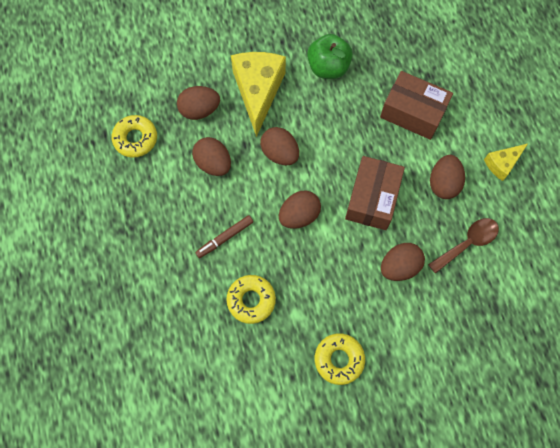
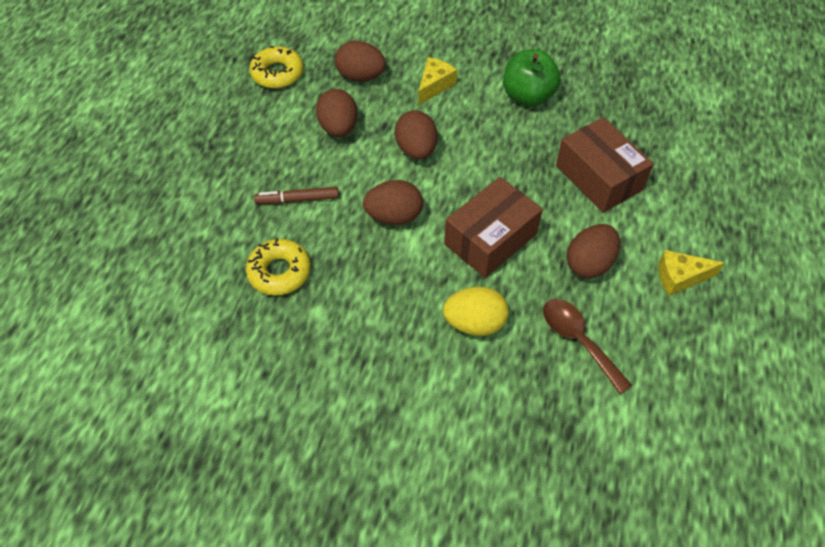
camera: 30 degrees right, 15 degrees down
yellow cheese [231,52,286,137] -> yellow cheese [418,57,457,105], size x0.51
yellow donut [315,333,365,385] -> none
brown egg [381,243,425,281] -> yellow egg [443,287,509,336]
brown spoon [428,218,499,274] -> brown spoon turned 120 degrees counterclockwise [543,299,632,394]

